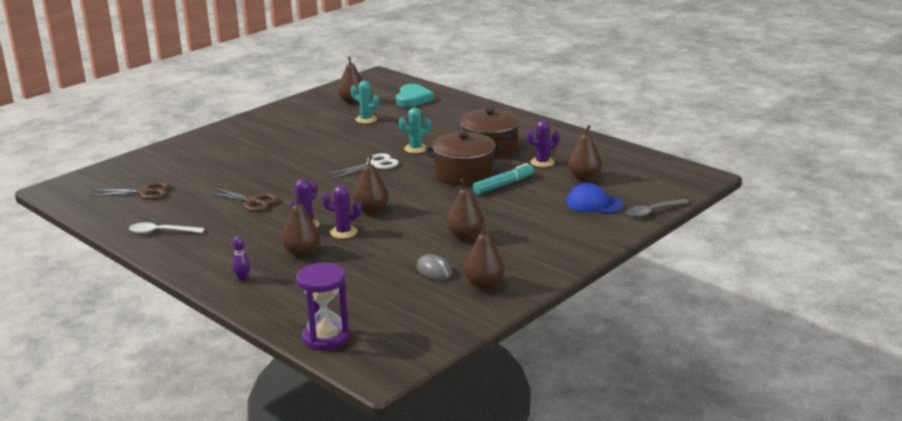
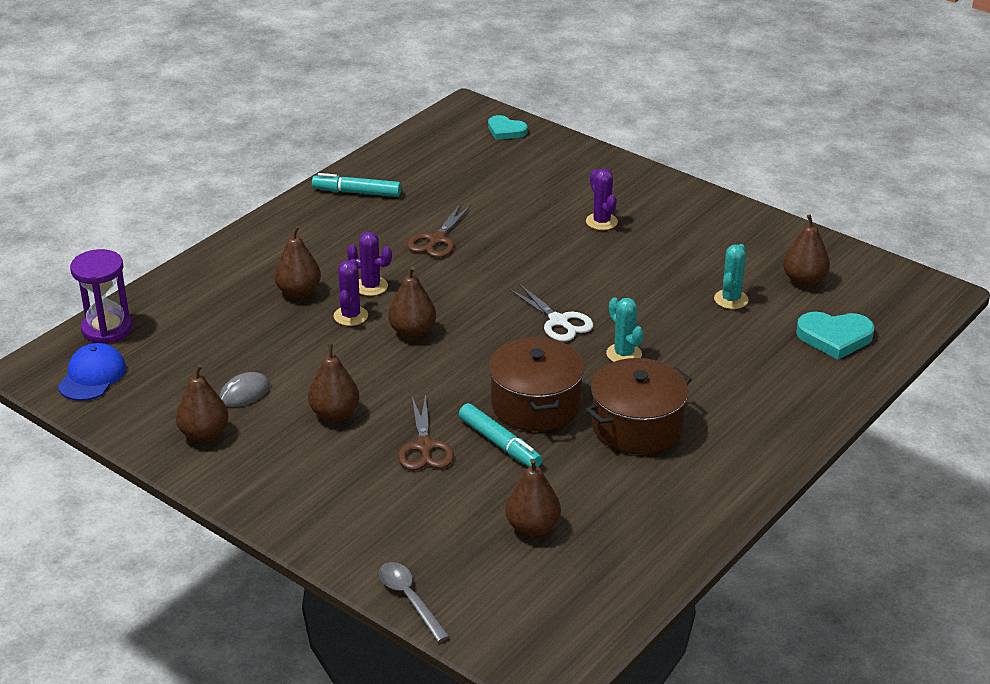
camera: 85 degrees right, 10 degrees up
brown scissors [90,182,170,200] -> brown scissors moved to [398,394,454,470]
white spoon [129,222,204,234] -> turquoise marker [312,173,401,197]
purple bowling pin [232,236,250,281] -> none
purple cactus [526,120,560,167] -> purple cactus moved to [586,169,618,230]
blue cap [566,183,624,214] -> blue cap moved to [58,343,126,401]
none -> turquoise heart [488,115,528,140]

